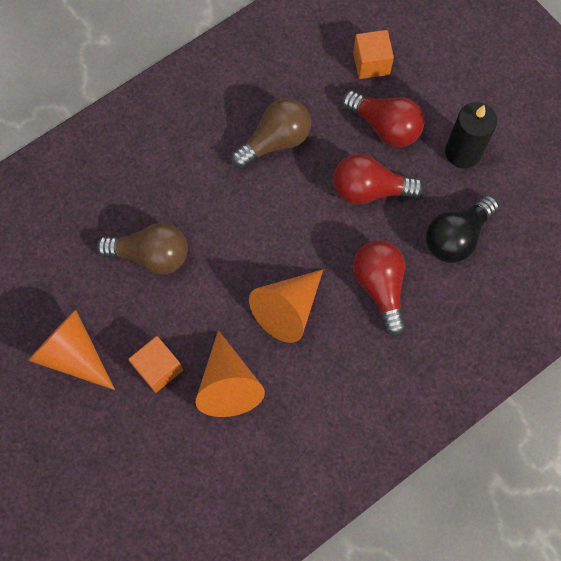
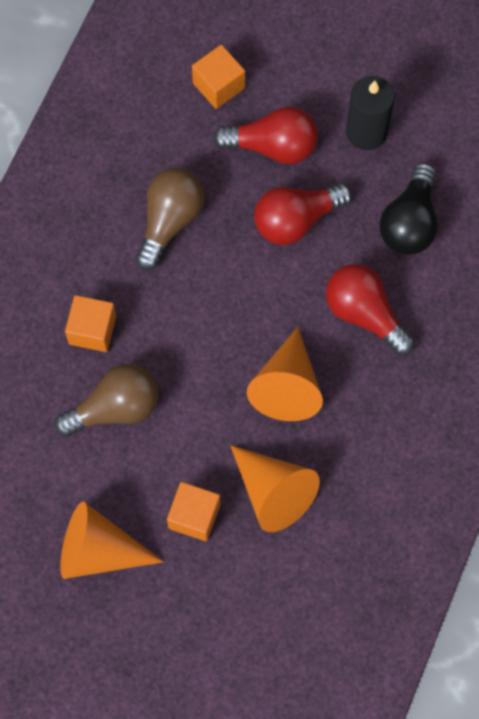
camera: 30 degrees left, 0 degrees up
none -> orange cube [65,295,116,352]

